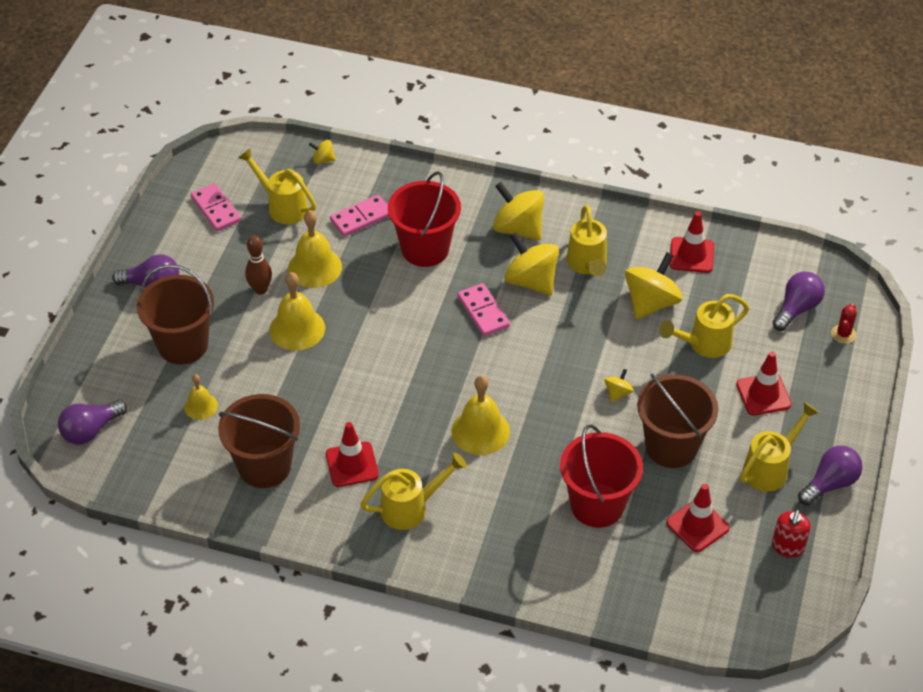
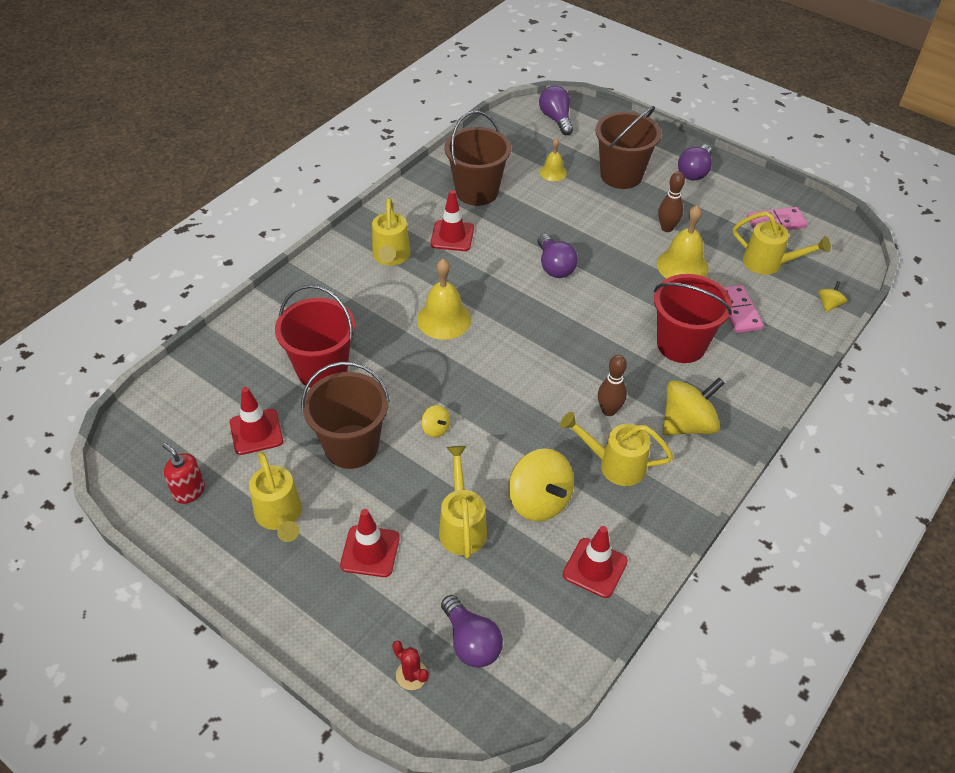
camera: 110 degrees right, 0 degrees up
yellow watering can [238,148,316,224] -> yellow watering can turned 60 degrees clockwise [733,212,831,275]
yellow bell [269,272,325,351] -> none
pink domino [457,283,510,336] -> none
yellow spinning top [504,232,559,295] -> brown bowling pin [598,355,627,416]
purple light bulb [798,445,863,506] -> purple light bulb moved to [538,234,578,278]

